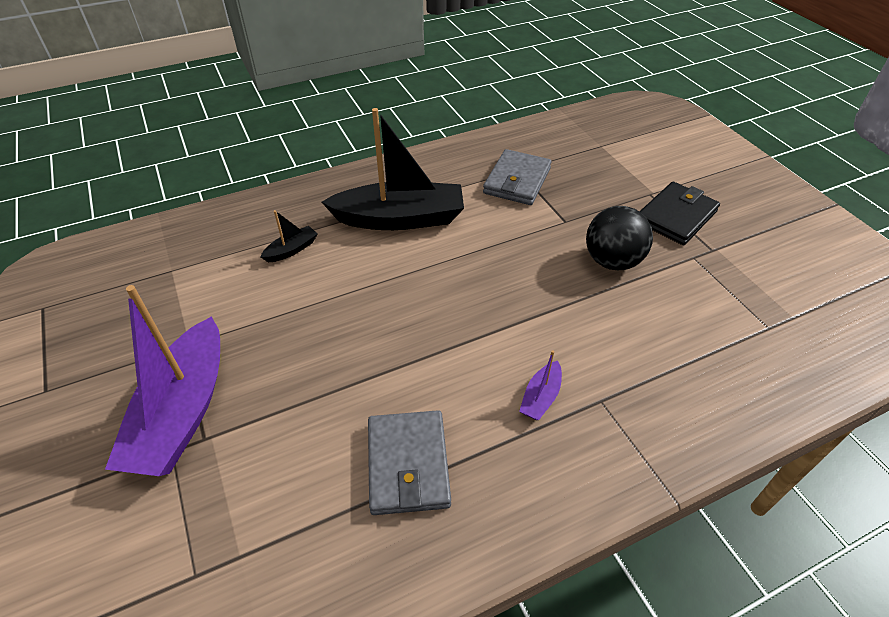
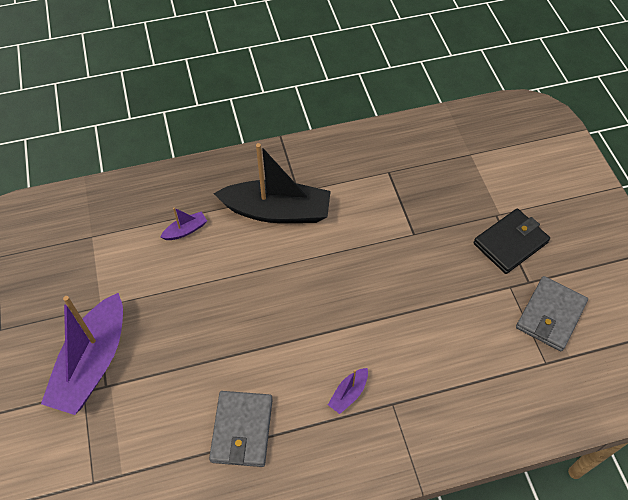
camera: 10 degrees right, 10 degrees up
black boat [260,210,317,262] -> purple boat [160,208,207,240]
grey wallet [483,149,552,205] -> grey wallet moved to [516,276,588,351]
black ball [586,206,653,270] -> none

